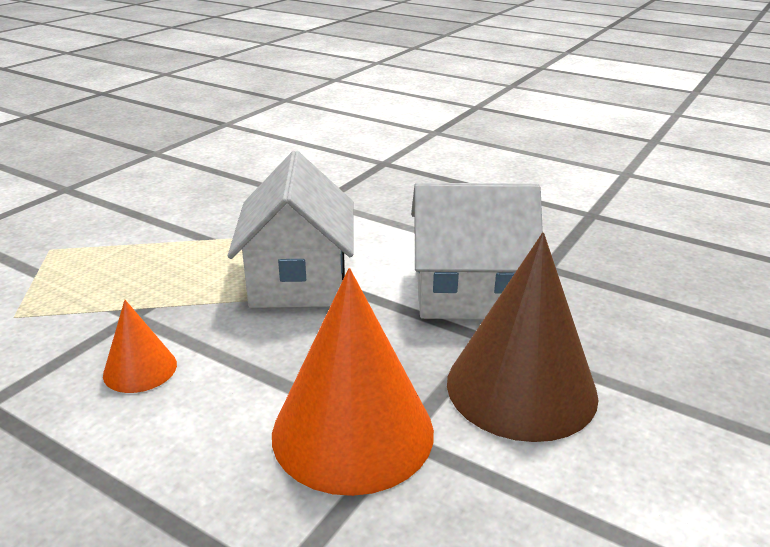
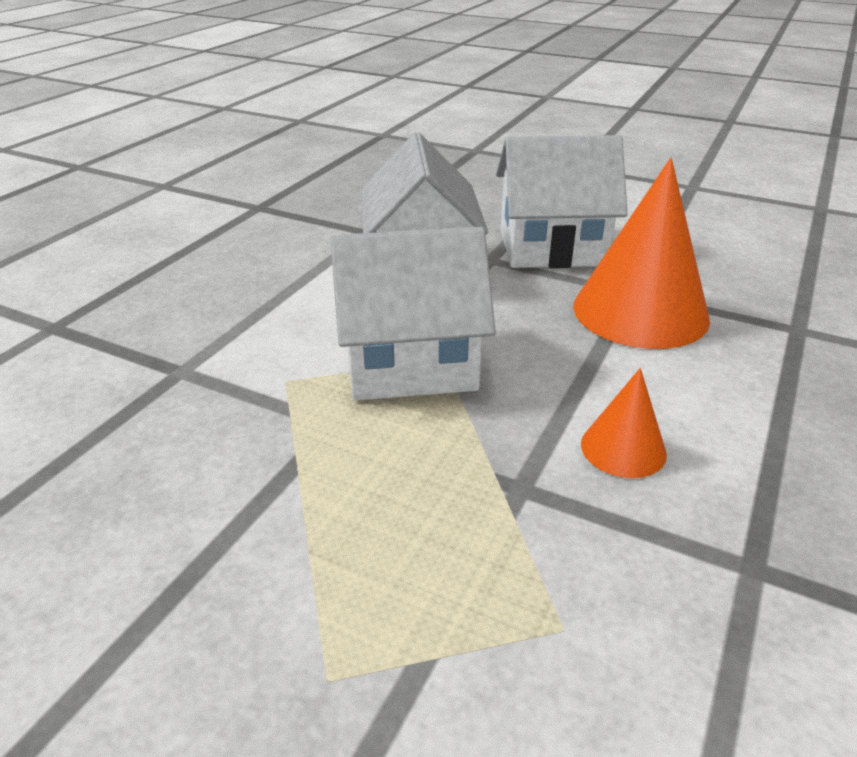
camera: 95 degrees left, 5 degrees up
brown cone [447,232,598,442] -> white house [496,135,628,268]

